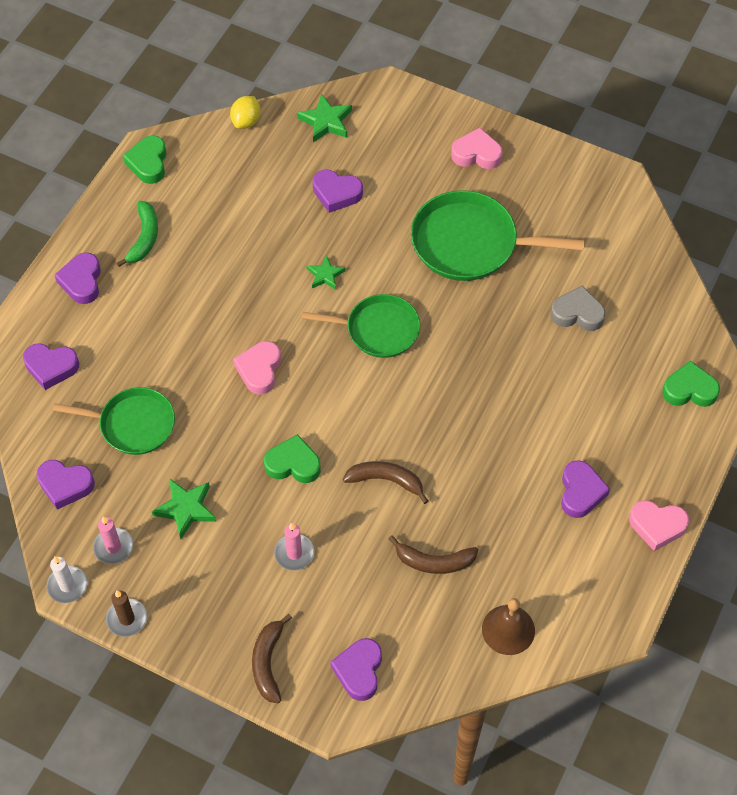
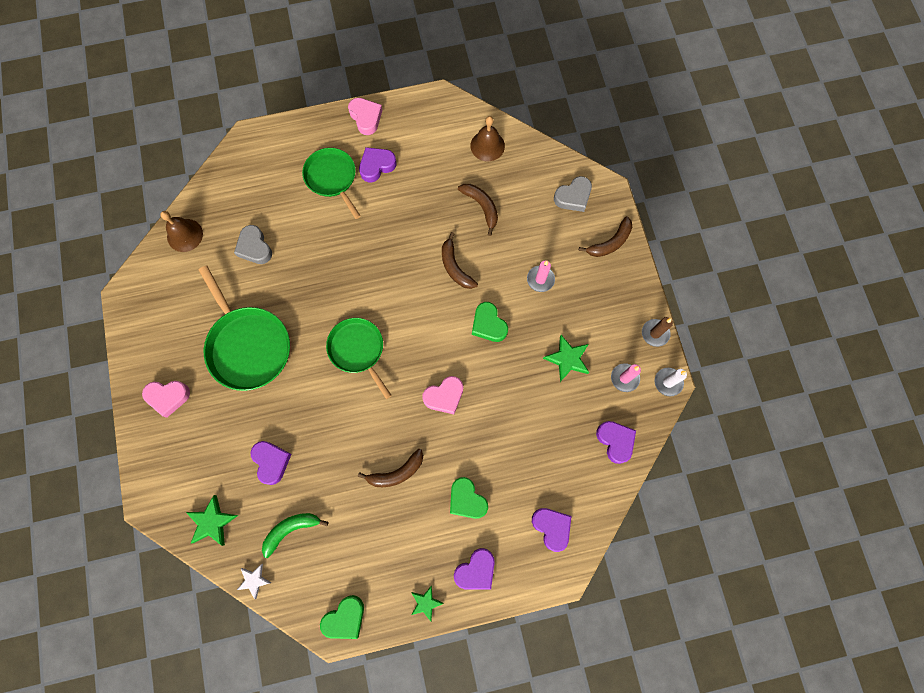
camera: 130 degrees left, 15 degrees up
green pan [53,387,175,455] -> green pan moved to [302,148,360,219]
green banana [117,201,158,267] -> green banana moved to [262,513,328,558]
yellow lemon [230,96,260,129] -> white star [237,564,271,599]
green star [307,256,345,290] -> green star moved to [411,585,444,621]
purple heart [330,638,382,701] -> grey heart [554,176,592,212]
pink heart [451,128,503,169] -> pink heart turned 60 degrees counterclockwise [142,381,190,418]
green heart [662,361,720,407] -> green heart moved to [450,477,488,519]
none -> brown bell [160,211,203,252]
none -> brown banana [358,449,423,487]

